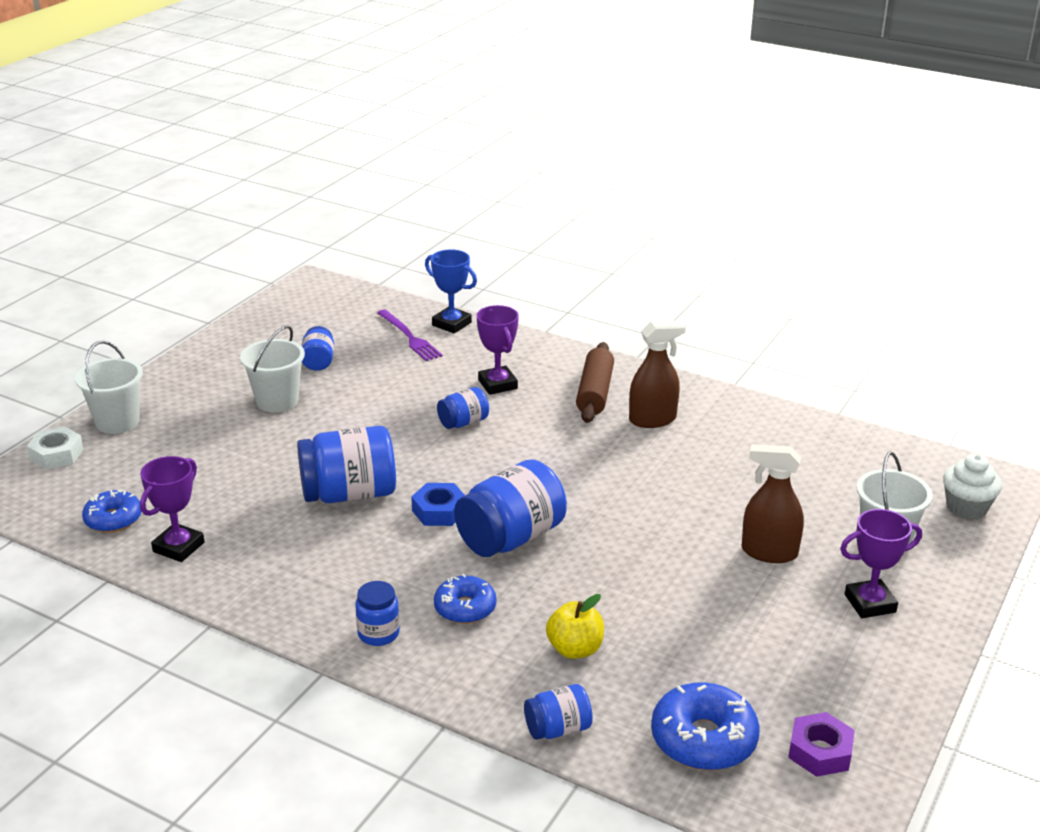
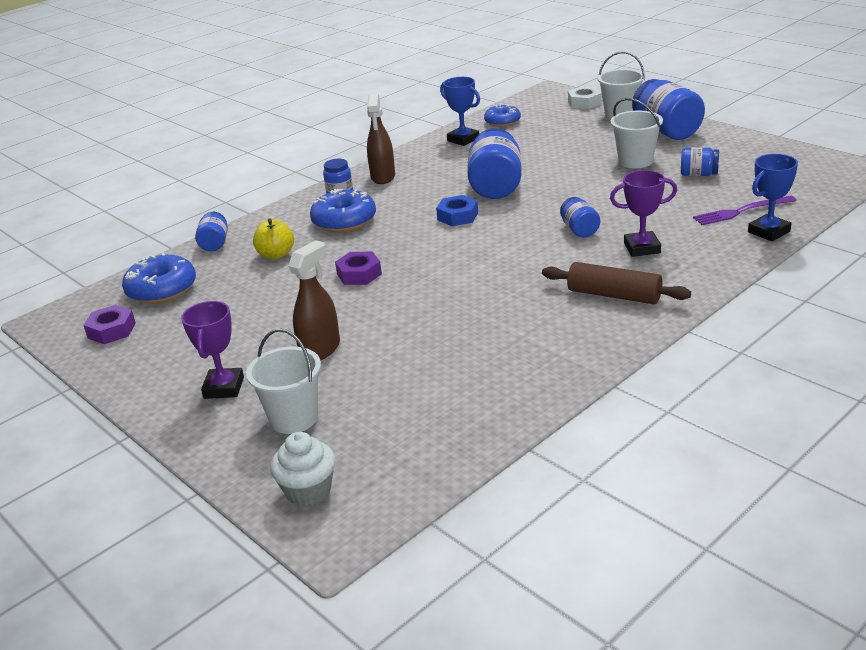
camera: 110 degrees right, 0 degrees up
purple trophy [140,456,204,562] -> blue trophy [440,77,480,146]
blue donut [434,574,496,624] -> blue donut [310,189,376,232], size x1.53
blue jar [454,460,567,557] -> blue jar moved to [632,79,705,140]
brown spray bottle [629,320,686,428] -> brown spray bottle moved to [367,93,395,184]
none -> purple nut [335,252,382,285]

